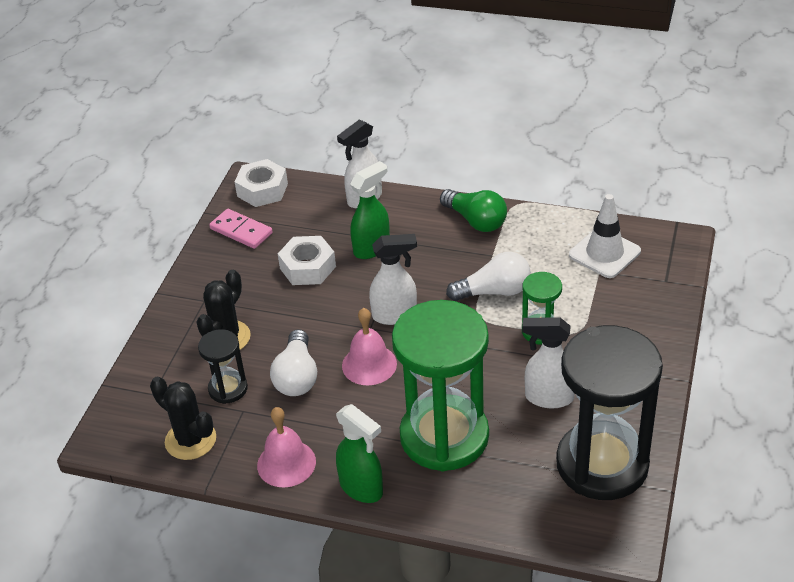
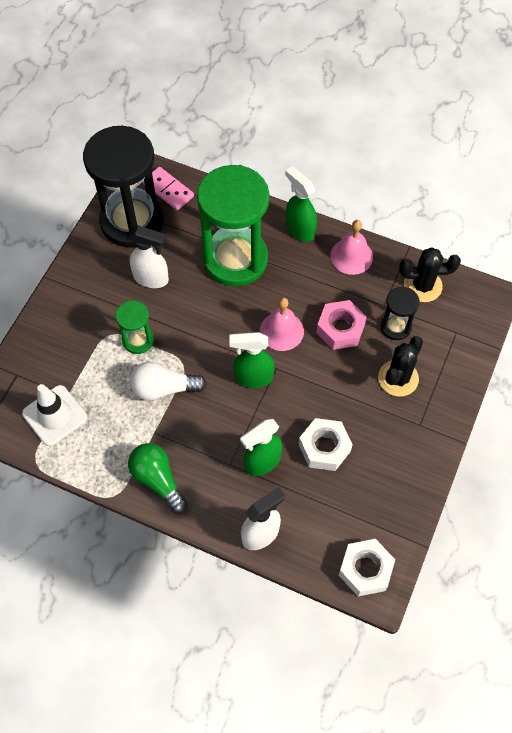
camera: 175 degrees left, 20 degrees up
black cactus [150,377,216,460] -> black cactus turned 45 degrees counterclockwise [399,247,461,302]
pink domino [209,209,273,249] -> pink domino moved to [143,167,194,210]
white light bulb [270,329,317,396] -> pink nut [316,300,366,350]
white spray bottle [369,234,417,325] -> green spray bottle [229,332,275,388]

